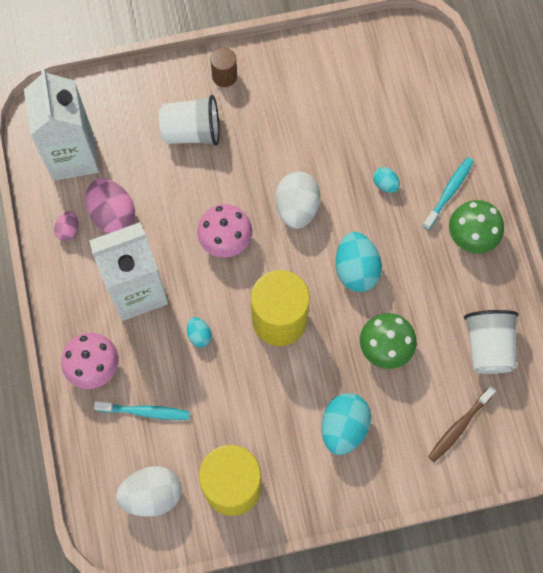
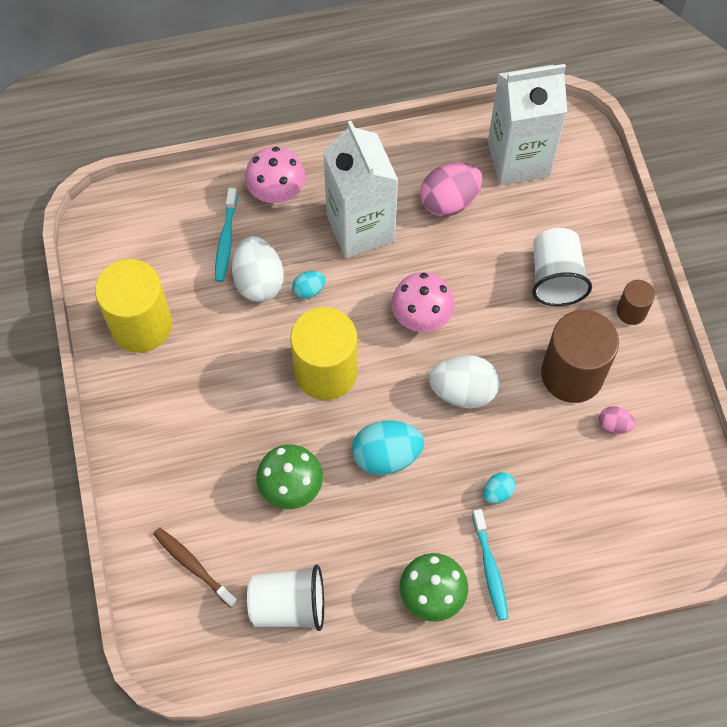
camera: 90 degrees right, 5 degrees down
pink egg [54,211,78,241] -> pink egg moved to [599,406,635,434]
white egg [116,466,181,517] -> white egg moved to [232,236,284,302]
turquoise egg [321,393,371,455] -> none
turquoise toothbrush [423,157,474,230] -> turquoise toothbrush turned 45 degrees clockwise [472,509,508,621]
none -> brown cylinder [541,310,619,403]

